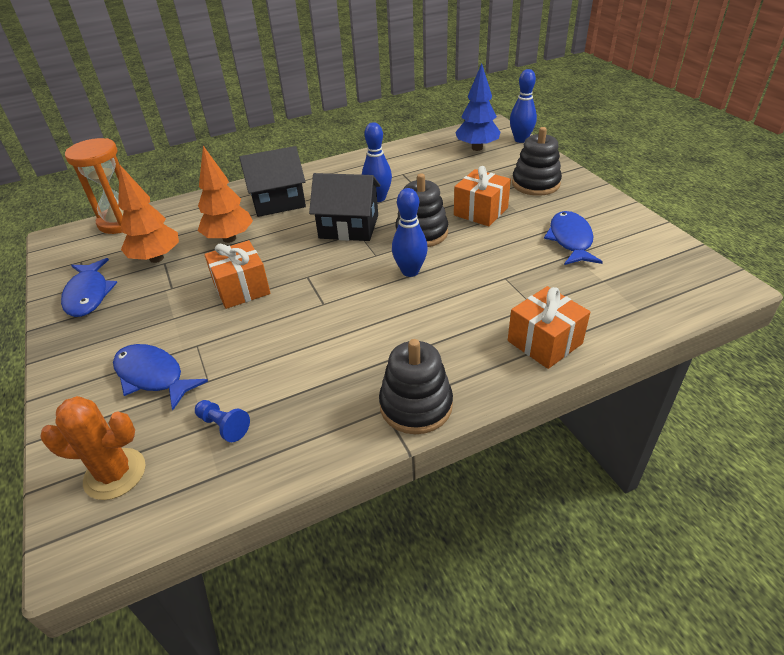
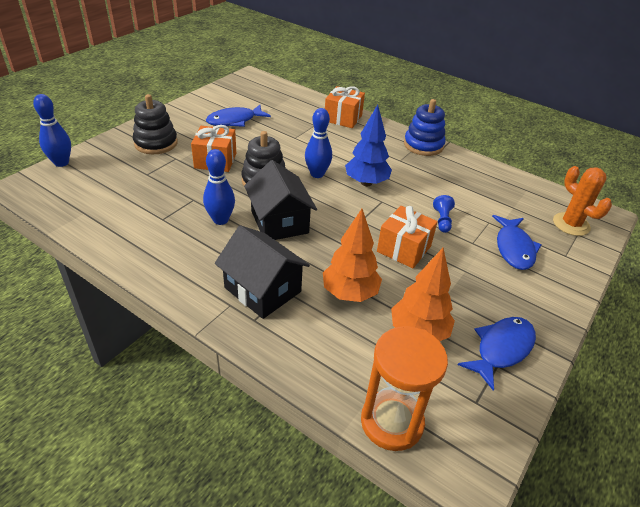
camera: 125 degrees left, 0 degrees up
blue pawn [195,400,250,442] -> blue pawn moved to [433,195,455,233]
black stacking toy [379,339,453,434] -> blue stacking toy [404,99,446,156]
blue tree [455,63,500,151] -> blue tree moved to [345,105,392,186]

